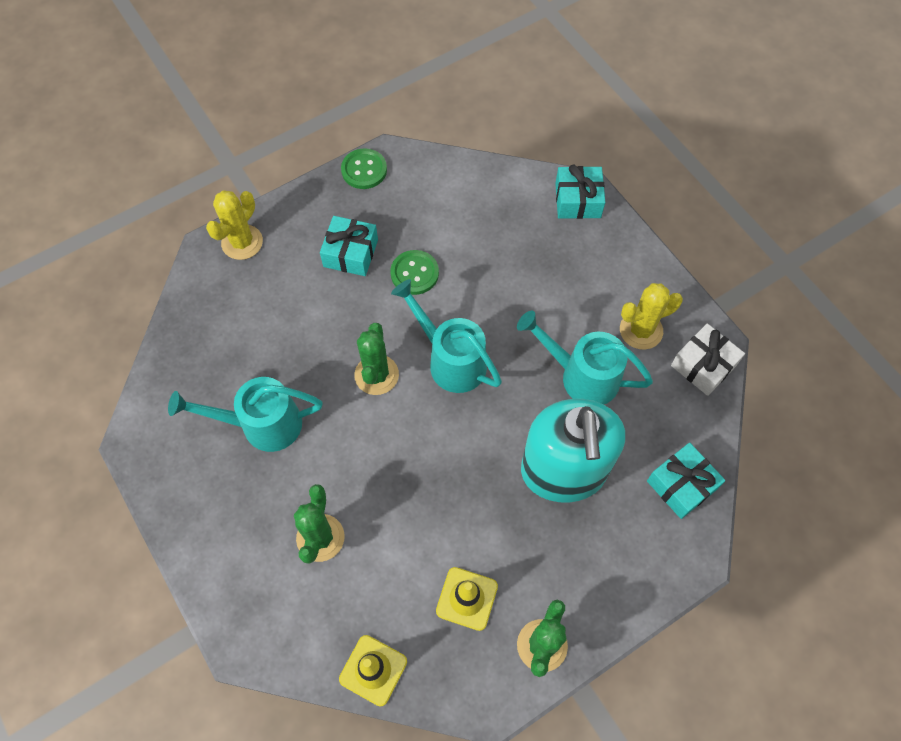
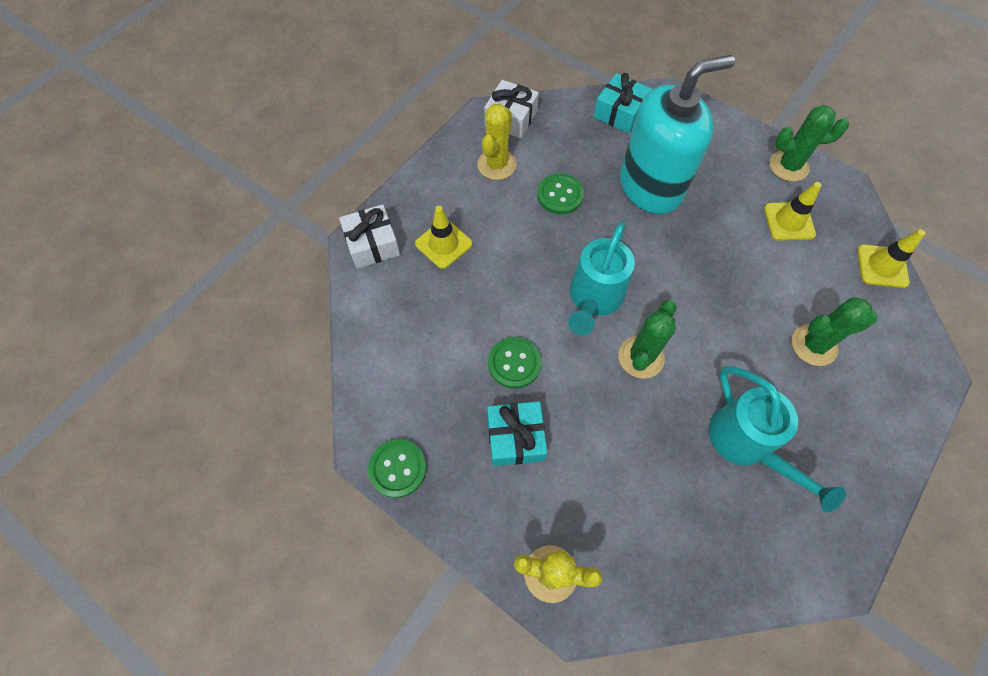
camera: 110 degrees left, 0 degrees up
green cactus [354,323,399,395] -> green cactus turned 45 degrees counterclockwise [618,300,677,379]
turquoise watering can [517,311,653,404] -> green button [537,173,584,214]
turquoise gift [555,165,605,219] -> white gift [339,204,400,269]
yellow cactus [620,283,683,350] -> yellow cactus turned 60 degrees clockwise [477,104,517,180]
none -> yellow traffic cone [415,206,473,269]

